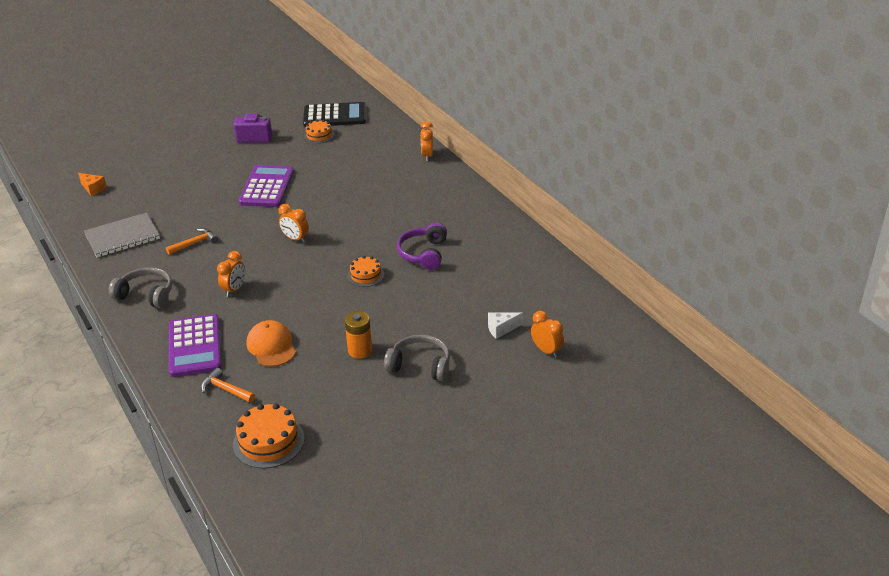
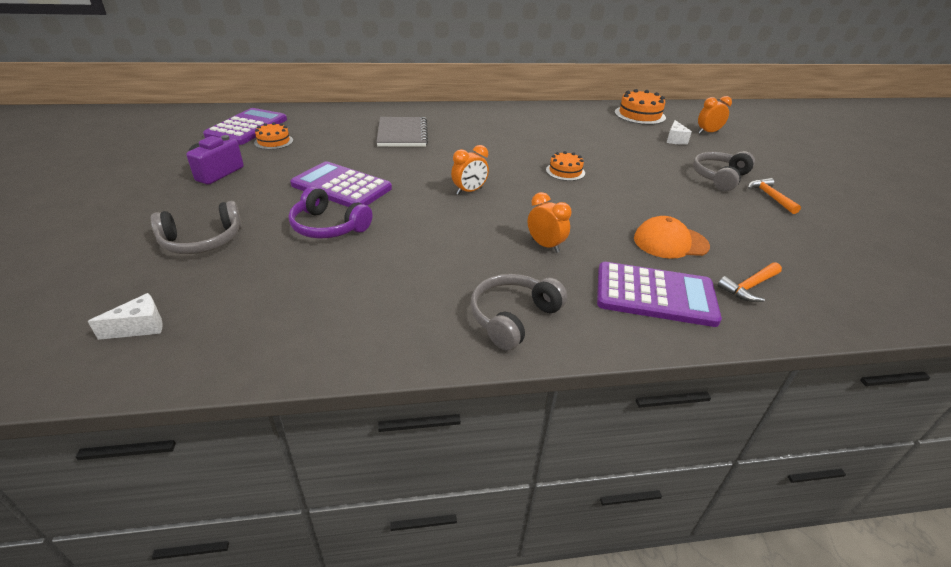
camera: 70 degrees left, 0 degrees up
orange cheese [78,173,107,196] -> white cheese [88,293,163,340]
grey notebook [84,212,160,257] -> grey notebook moved to [376,117,428,147]
orange hammer [166,228,218,255] -> orange hammer moved to [748,178,801,214]
orange cake [233,403,304,468] -> orange cake moved to [615,89,666,125]
black calculator [303,102,366,127] -> purple calculator [203,108,287,145]
orange battery [345,311,372,359] -> none
purple headphones [397,223,447,270] -> purple headphones moved to [289,187,372,238]
orange clock [420,121,433,161] -> none
none -> grey headphones [151,201,242,254]

